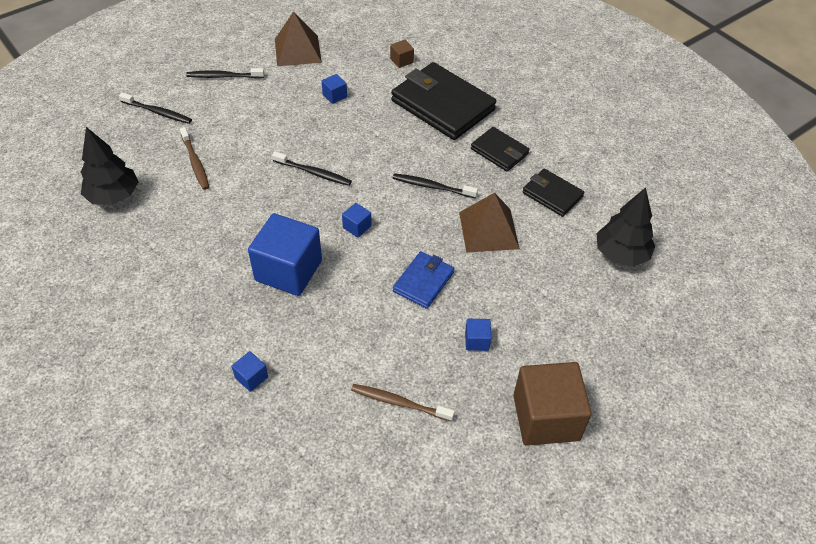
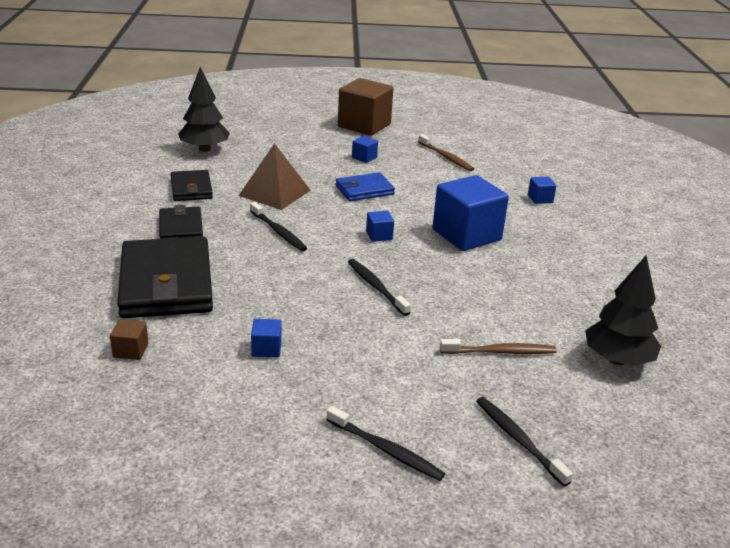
camera: 145 degrees left, 20 degrees down
brown toothbrush [180,127,209,190] -> brown toothbrush turned 75 degrees clockwise [440,339,557,354]
brown pyramid [275,11,322,66] -> none

